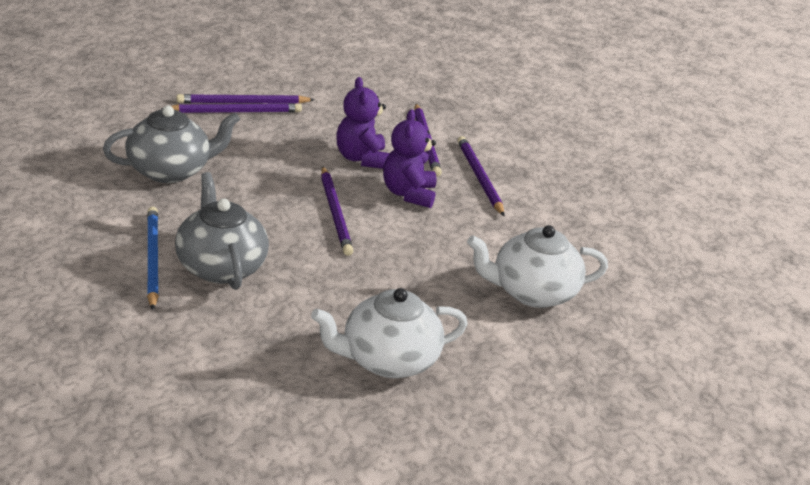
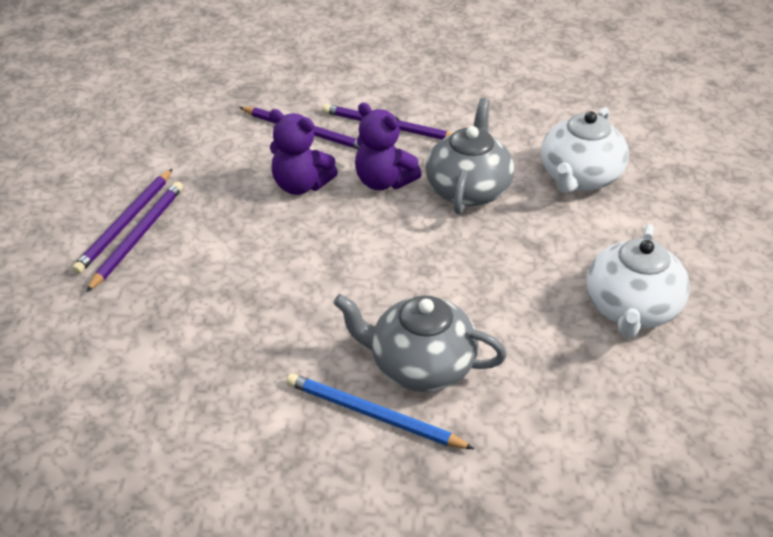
camera: 50 degrees left, 10 degrees up
grey teapot [103,106,240,183] -> grey teapot moved to [425,98,514,214]
purple pencil [321,167,353,256] -> none

